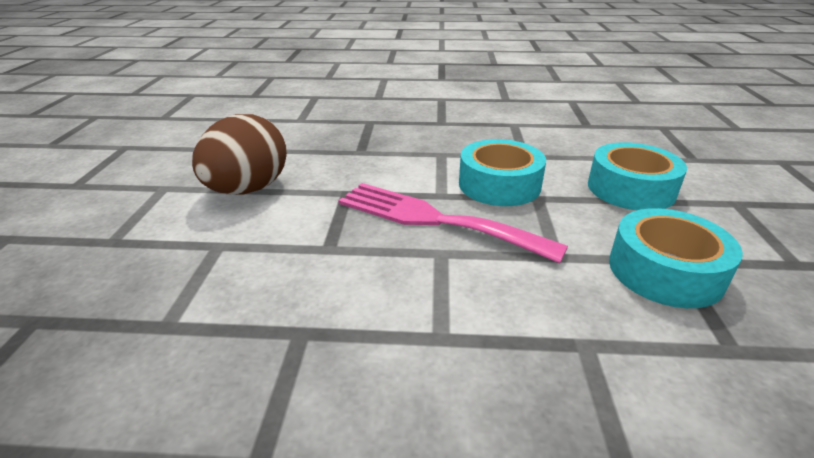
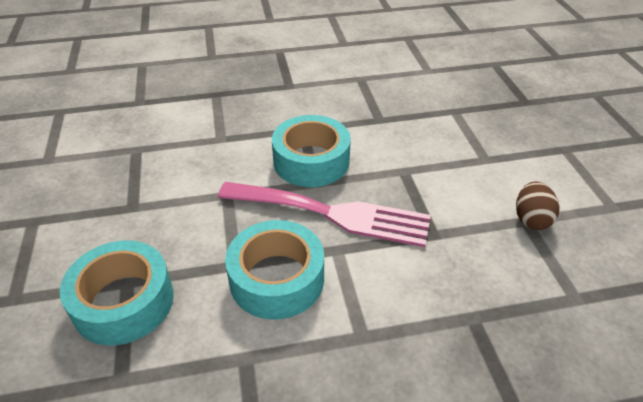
camera: 165 degrees right, 10 degrees up
brown egg [192,114,287,195] -> brown egg [516,182,559,230], size x0.51
turquoise tape [609,208,743,308] -> turquoise tape moved to [272,115,351,187]

